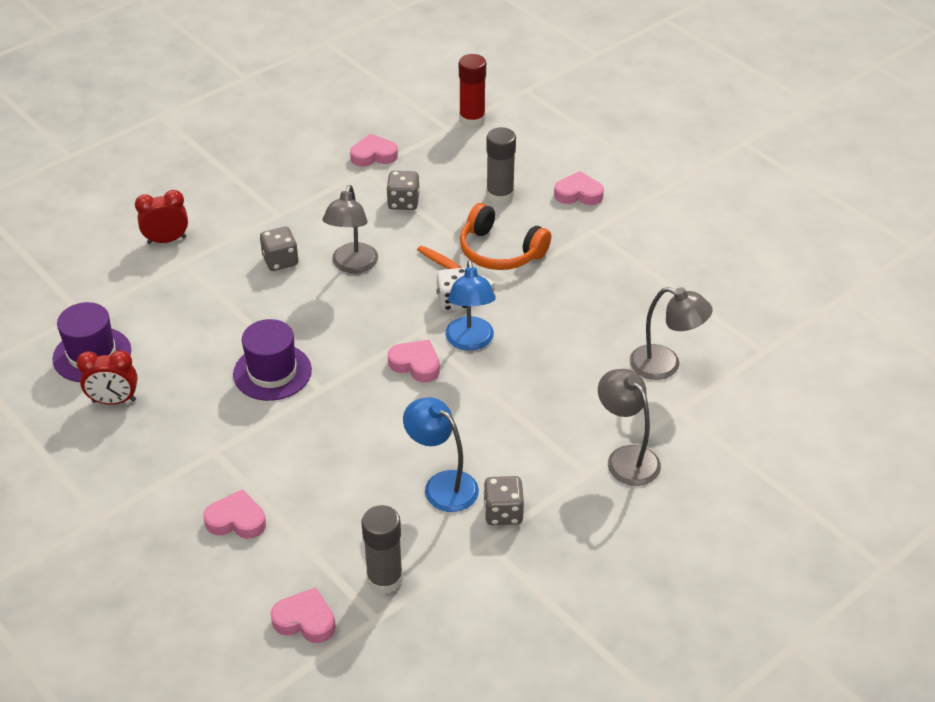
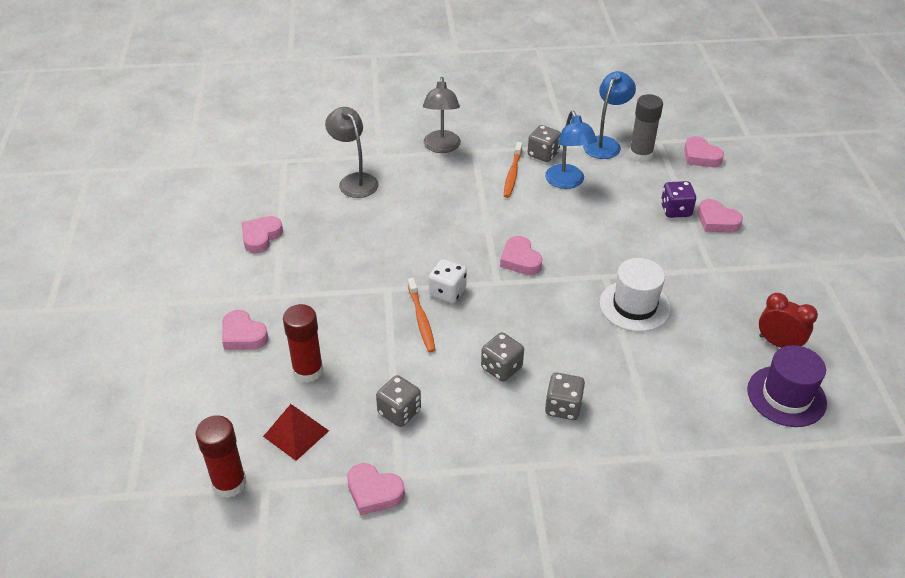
camera: 145 degrees left, 0 degrees up
red clock [135,190,188,244] -> none
purple hat [233,319,312,401] -> white hat [599,258,671,332]
grey lamp [322,185,378,273] -> grey dice [481,332,524,382]
blue lamp [445,260,496,351] -> blue lamp moved to [583,71,636,159]
orange headphones [460,203,551,270] -> none
grey glue stick [486,127,516,204] -> red glue stick [283,304,324,383]
none -> pink heart [242,216,283,253]
none -> red pyramid [263,404,329,461]
none -> orange toothbrush [504,142,522,198]
none -> purple dice [661,181,696,218]

